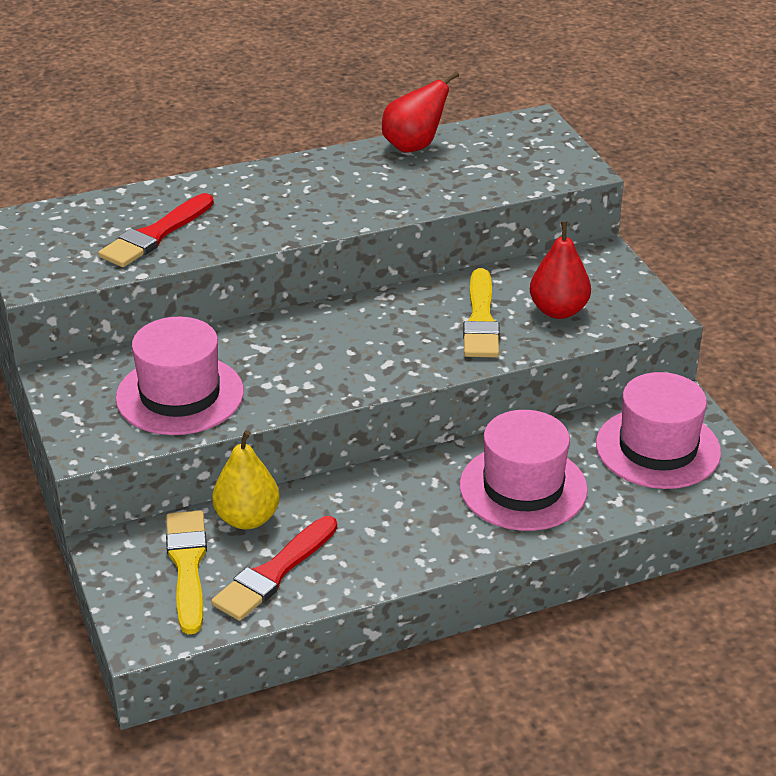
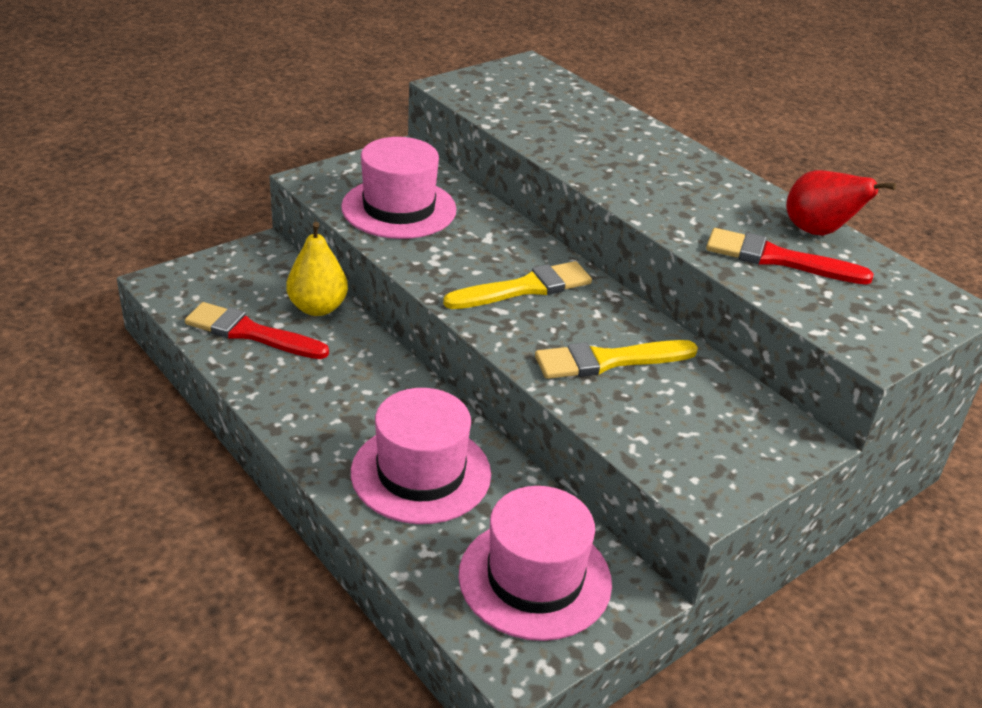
camera: 70 degrees right, 0 degrees up
red brush [98,193,214,267] -> red brush moved to [706,228,874,285]
yellow brush [166,510,207,634] -> yellow brush moved to [443,261,592,309]
red pear [530,221,591,319] -> none

